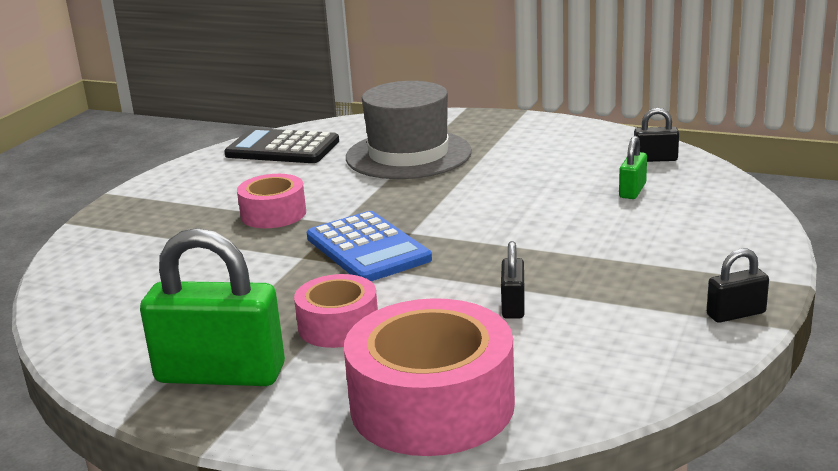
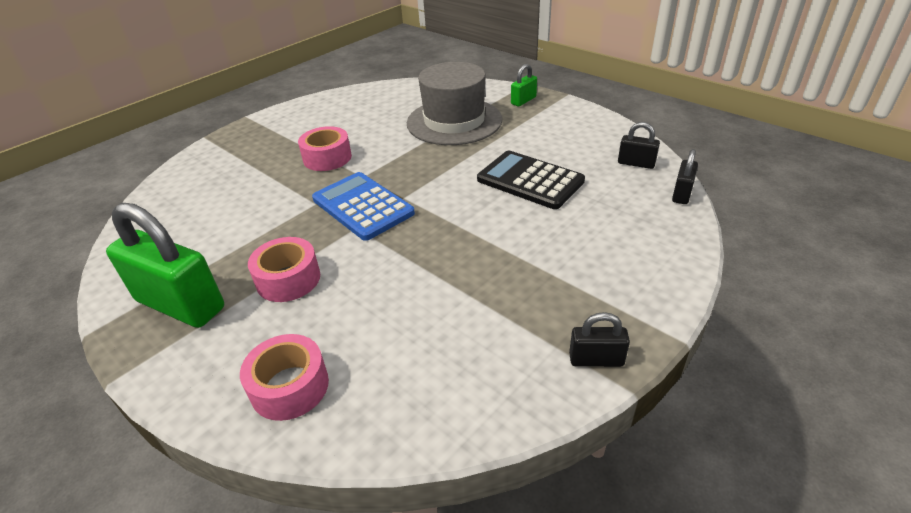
camera: 20 degrees right, 15 degrees up
black calculator [224,128,339,163] -> black calculator moved to [477,150,585,209]
blue calculator [307,211,432,281] -> blue calculator turned 150 degrees clockwise [312,172,415,241]
pink tape [344,298,515,456] -> pink tape [240,334,329,421], size x0.56
black padlock [501,241,525,319] -> black padlock moved to [672,149,698,204]
green padlock [619,136,647,199] -> green padlock moved to [511,64,537,106]

